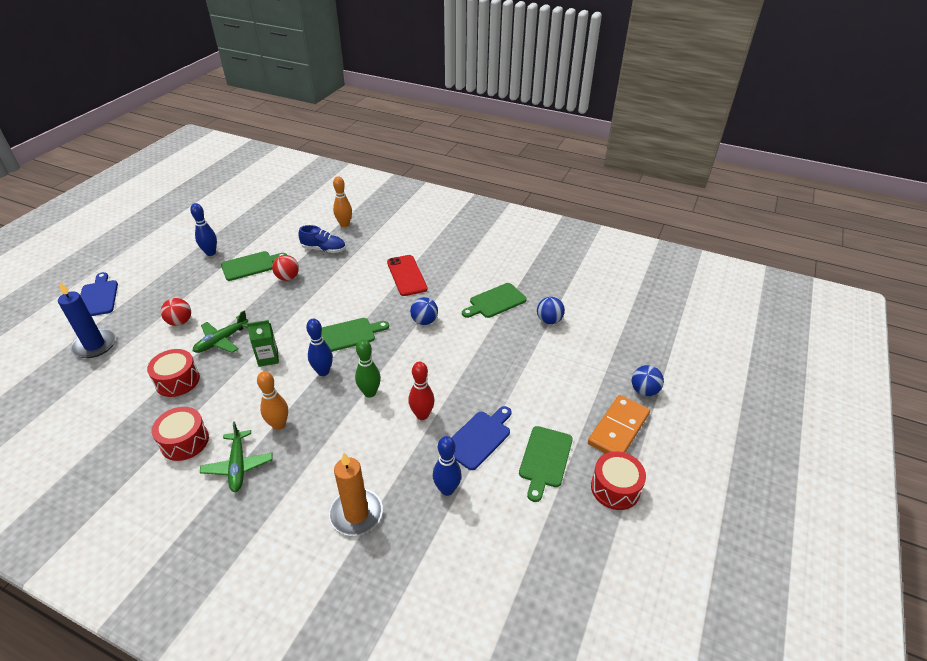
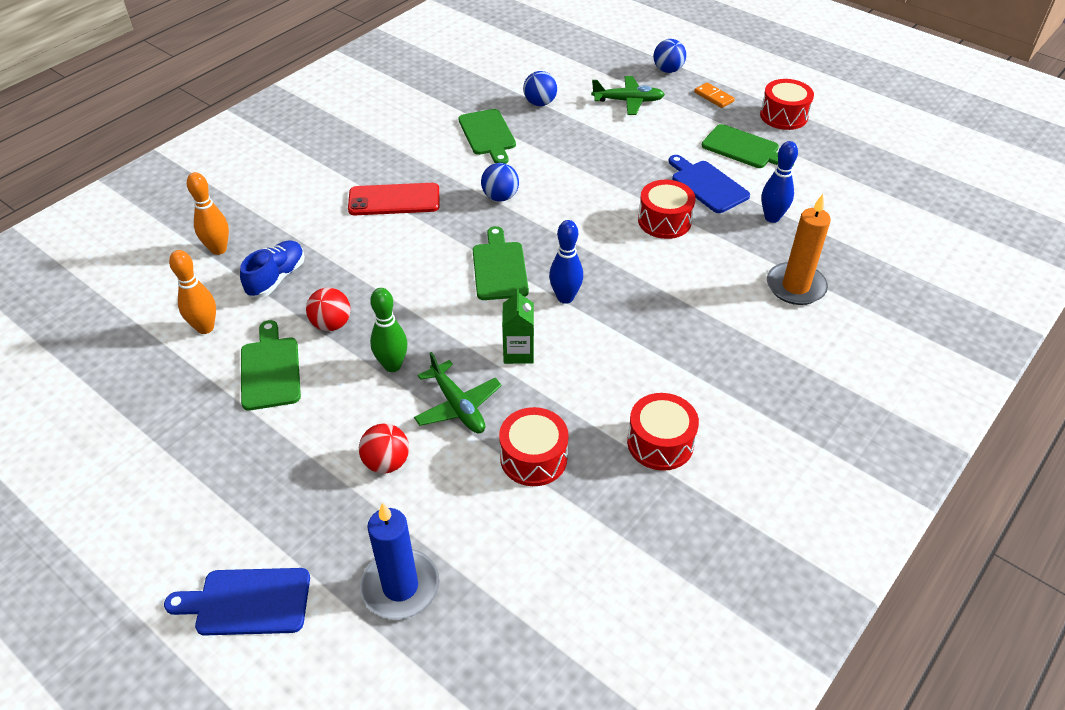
camera: 75 degrees left, 5 degrees up
blue bowling pin [190,203,217,256] -> none
green plane [200,421,273,492] -> green plane moved to [591,76,665,115]
orange bowling pin [257,371,288,430] -> orange bowling pin moved to [169,250,216,334]
green bowling pin [355,339,381,398] -> green bowling pin moved to [370,288,408,372]
red bowling pin [409,362,435,420] -> red drum [638,180,695,239]
orange domino [588,395,650,453] -> orange domino [694,83,735,108], size x0.52

